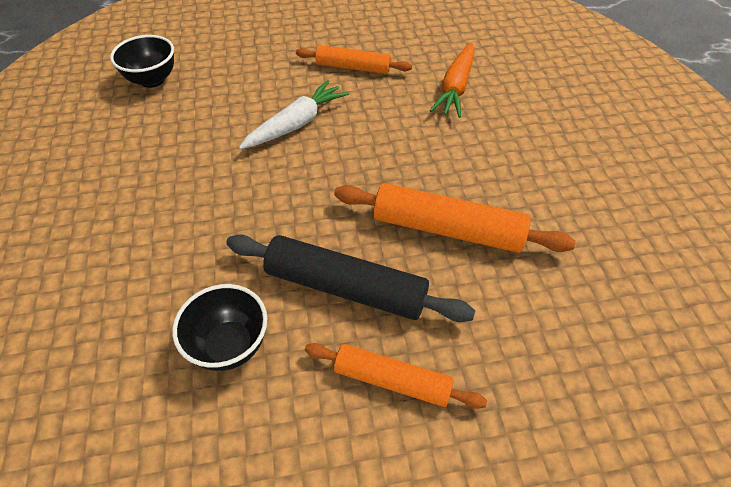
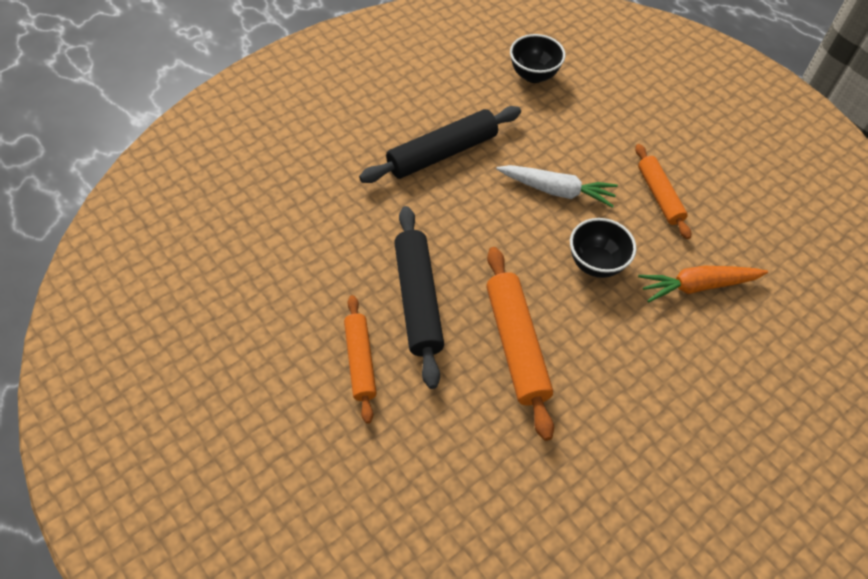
camera: 60 degrees right, 5 degrees up
black bowl [172,284,267,371] -> black bowl moved to [570,218,636,278]
none -> black rolling pin [359,106,521,183]

